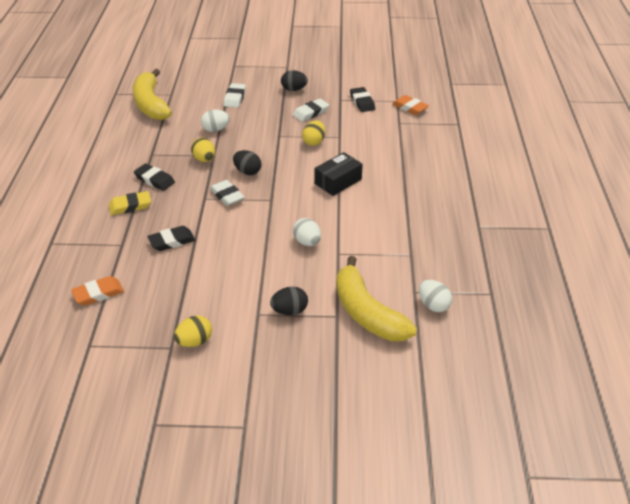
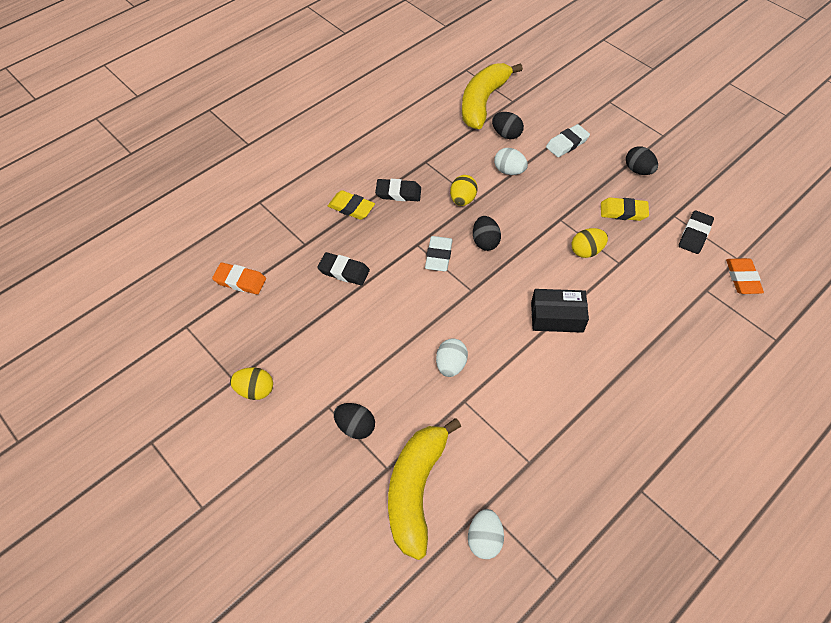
camera: 45 degrees right, 15 degrees up
black eraser [134,164,175,191] -> black eraser turned 75 degrees counterclockwise [375,179,421,201]
white eraser [293,99,329,122] -> yellow eraser [601,198,649,221]
none -> black egg [492,112,524,139]

